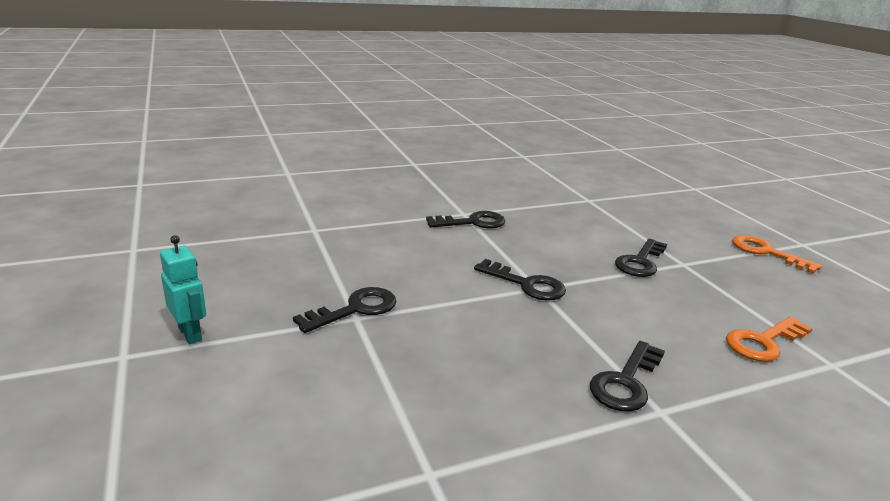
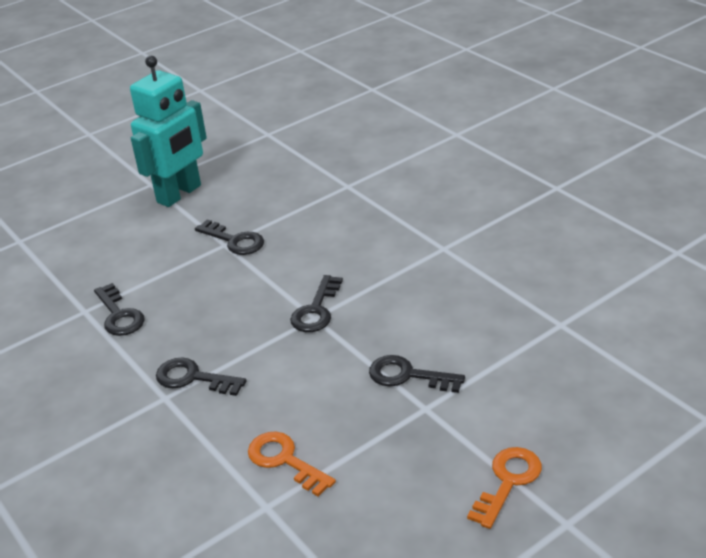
camera: 80 degrees right, 10 degrees up
turquoise robot [160,235,206,344] -> turquoise robot [130,56,207,207], size x2.14
black key [426,211,505,229] -> black key moved to [94,283,145,336]

